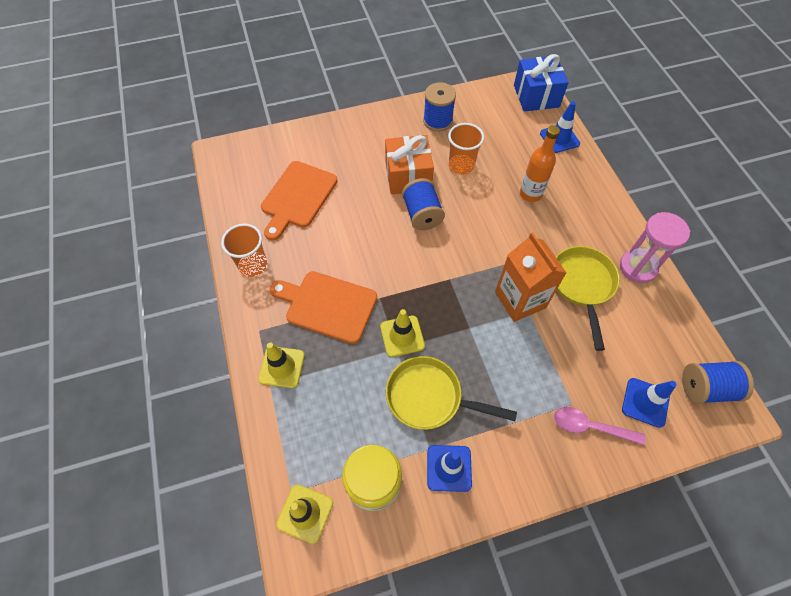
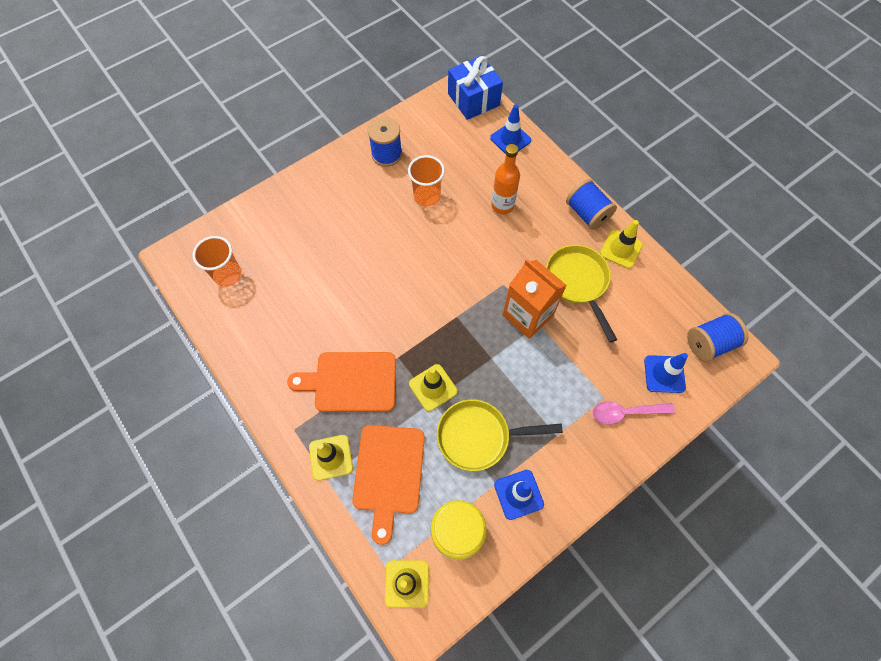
camera: 20 degrees left, 5 degrees up
orange cup [221,224,267,277] -> orange cup moved to [192,236,241,287]
orange cutting board [261,161,338,240] -> orange cutting board moved to [352,425,425,545]
orange gift [385,135,434,195] -> none
blue spool [402,178,445,230] -> blue spool moved to [566,179,617,230]
pink hourglass [620,212,690,283] -> yellow traffic cone [600,220,643,269]

